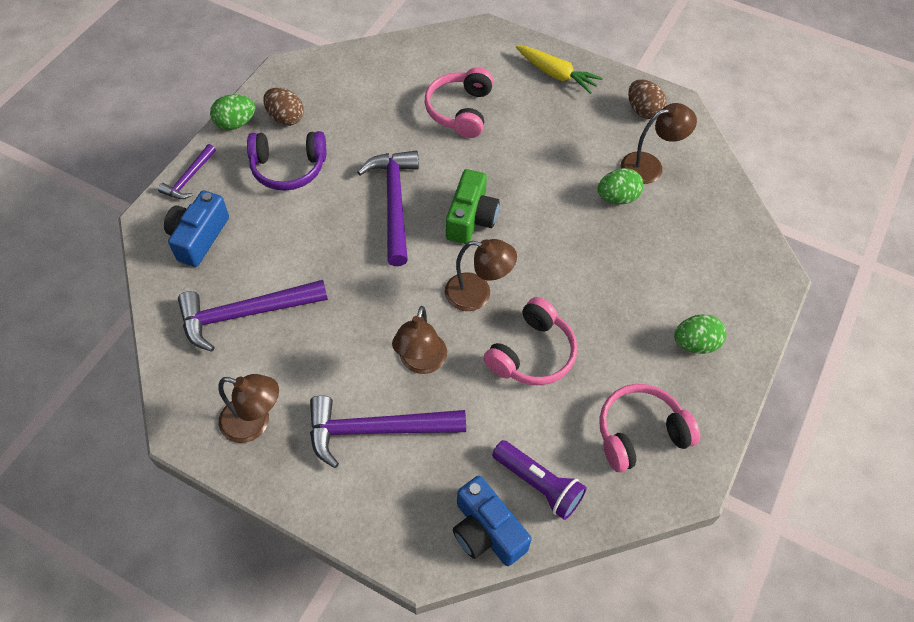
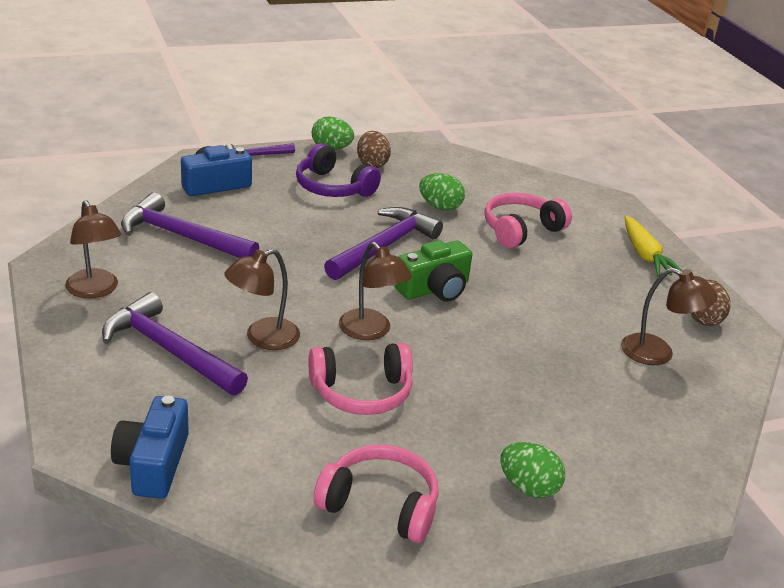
camera: 40 degrees right, 25 degrees down
purple flashlight [492,440,587,520] -> none
green egg [597,168,644,204] -> green egg moved to [419,173,465,211]

